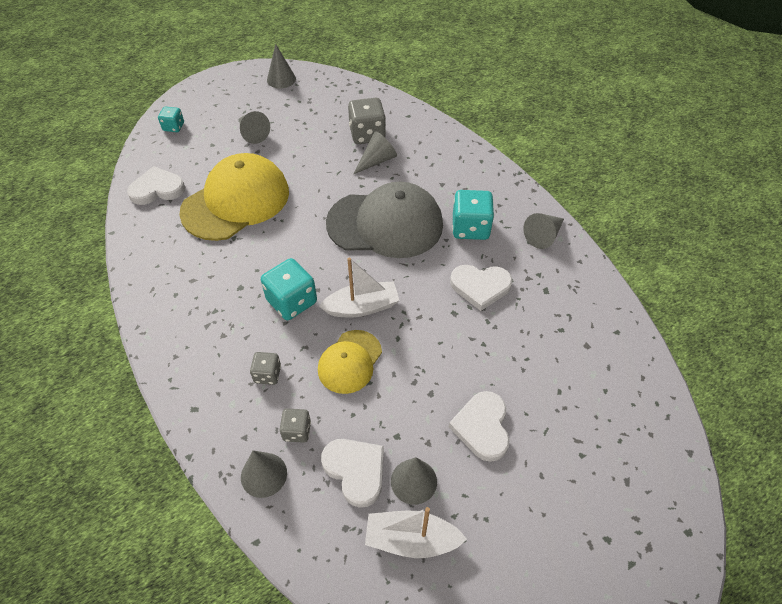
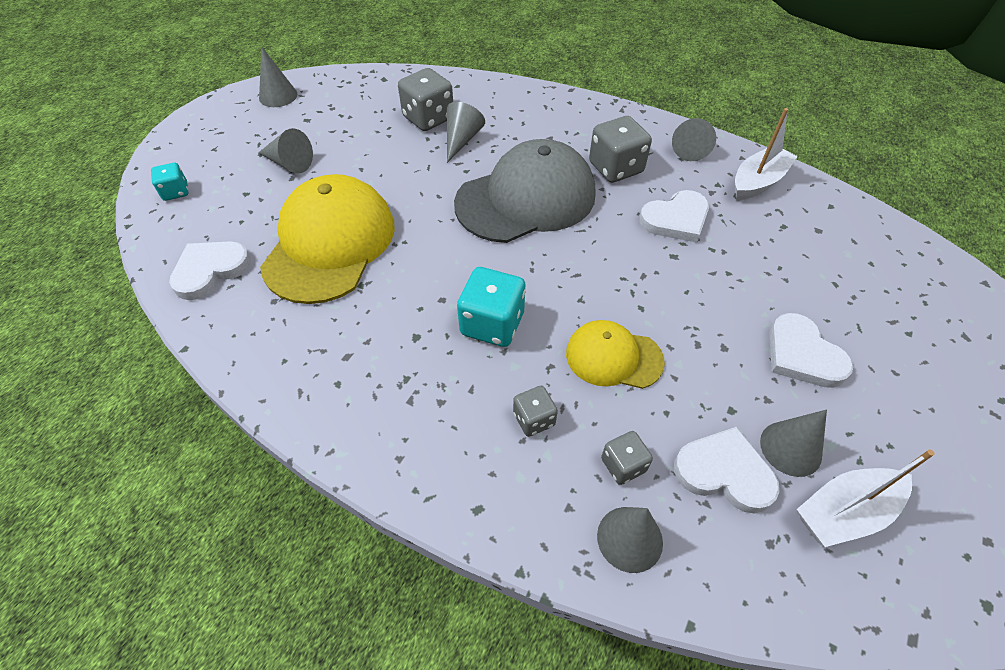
camera: 30 degrees left, 0 degrees up
yellow cap [318,330,382,394] -> yellow cap turned 105 degrees clockwise [566,320,665,389]
white boat [319,257,400,318] -> white boat moved to [735,108,798,200]
turquoise dice [452,190,494,240] -> grey dice [589,116,652,183]

